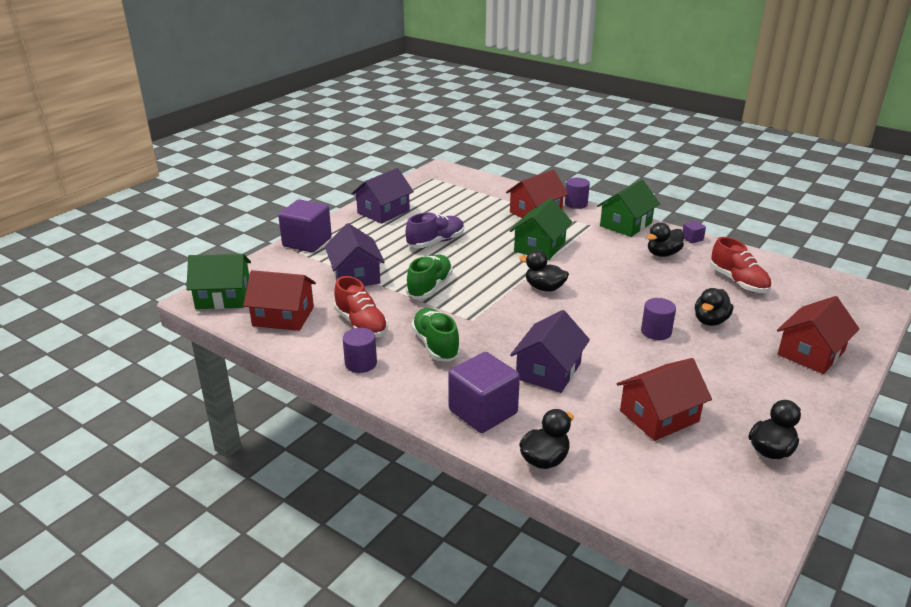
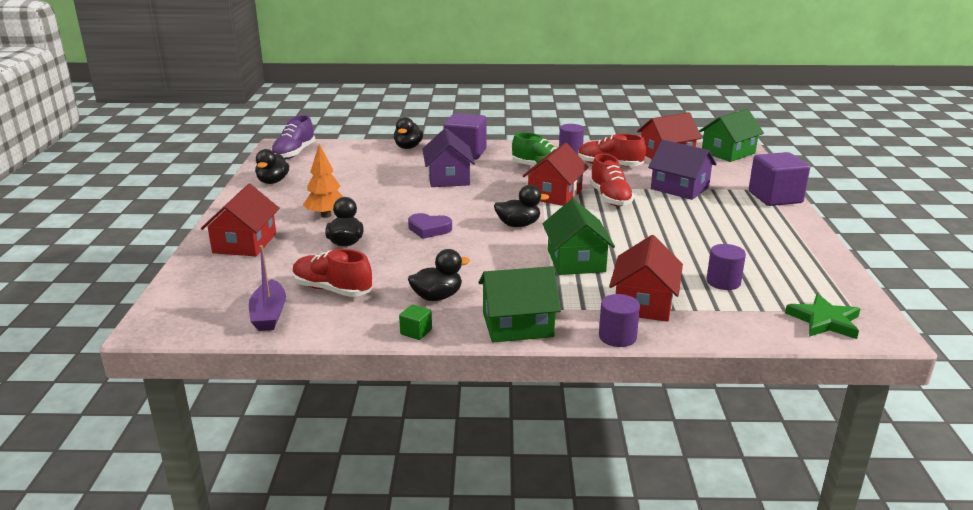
camera: 145 degrees right, 5 degrees down
purple house [351,168,414,224] -> none
purple shoe [406,212,464,248] -> purple shoe moved to [271,115,315,159]
green shoe [406,254,453,299] -> red shoe [590,154,634,206]
green house [597,179,660,237] -> green house turned 75 degrees clockwise [478,266,561,342]
red house [617,358,712,441] -> red house moved to [523,143,589,206]
purple cylinder [641,298,676,340] -> purple cylinder moved to [706,244,746,290]
black duck [647,222,684,257] -> black duck turned 45 degrees clockwise [408,249,470,301]
purple cube [683,221,706,243] -> green cube [399,304,432,340]
none -> purple boat [249,245,286,331]
none -> orange tree [303,144,344,218]
none -> purple heart [408,213,452,239]
none -> green star [785,294,860,339]

